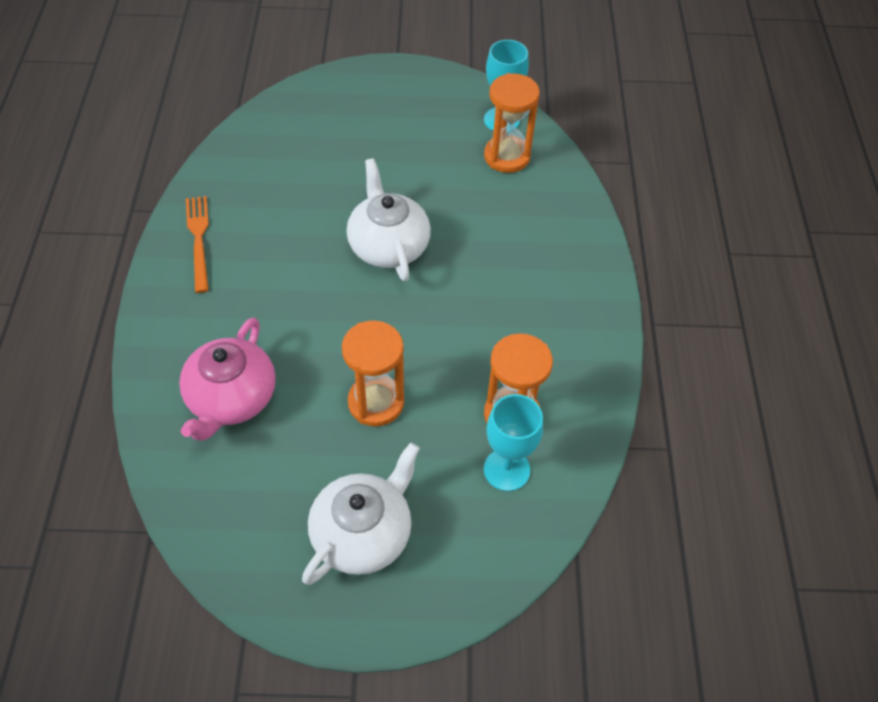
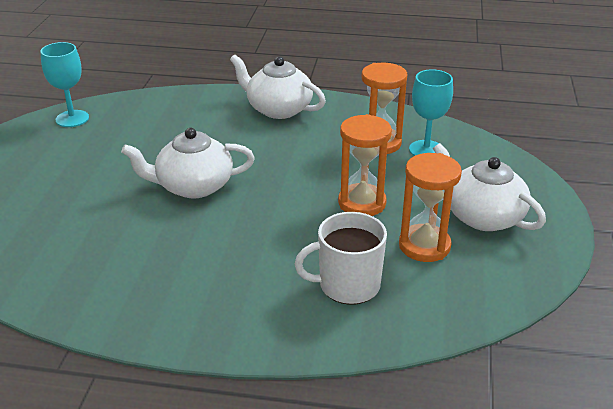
camera: 80 degrees left, 20 degrees down
pink teapot [179,317,276,441] -> white mug [295,212,387,305]
orange fork [186,196,209,293] -> none
orange hourglass [484,73,540,173] -> orange hourglass moved to [399,153,462,262]
none -> white teapot [230,54,326,119]

